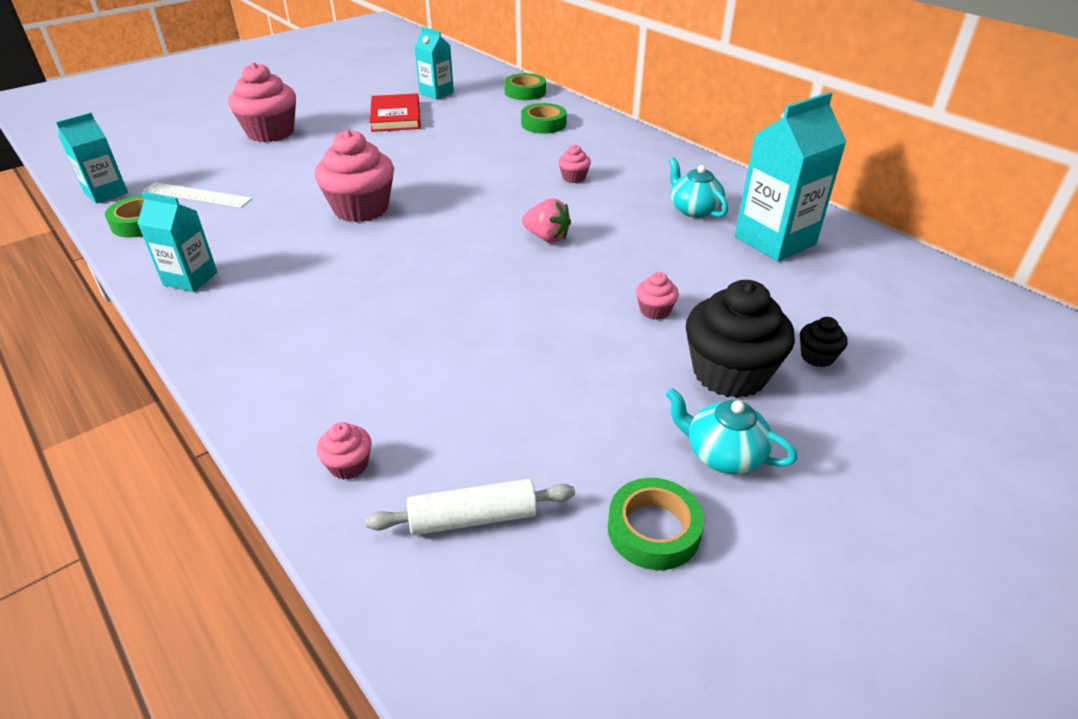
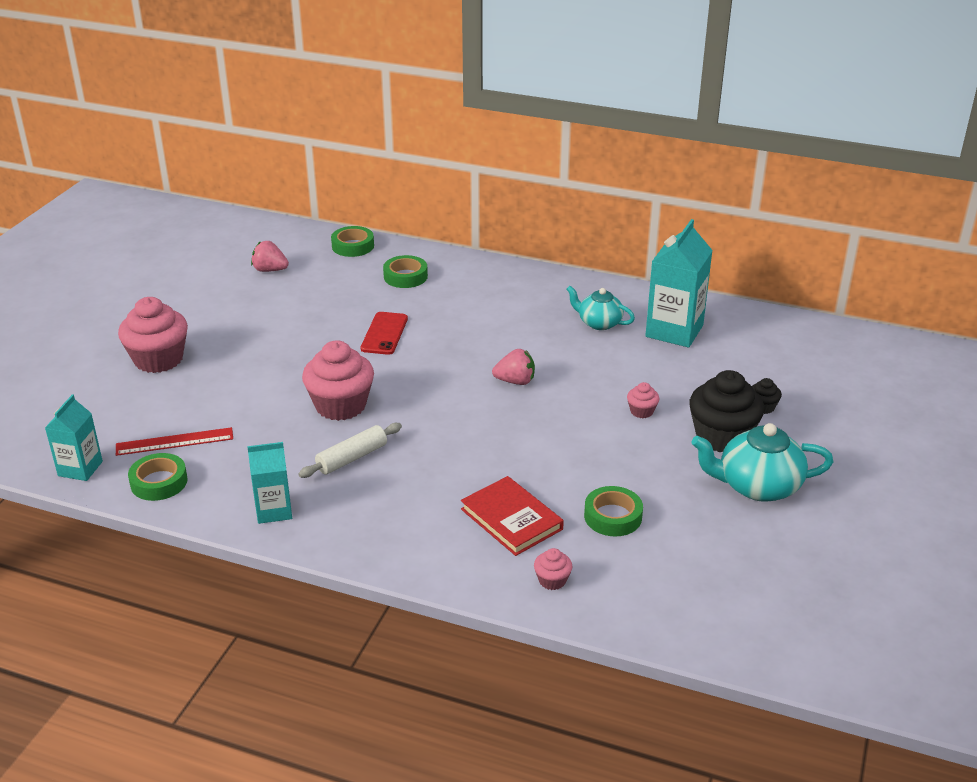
camera: 30 degrees left, 5 degrees down
white ruler [143,182,252,208] -> red ruler [116,427,233,456]
white rolling pin [365,479,575,535] -> white rolling pin moved to [298,423,402,478]
red book [370,93,421,132] -> red book moved to [461,476,564,556]
turquoise carton [414,27,454,100] -> pink strawberry [251,241,289,272]
pink cupcake [558,145,591,183] -> none
green tape [608,478,704,570] -> green tape moved to [584,486,643,536]
turquoise teapot [666,388,797,474] -> turquoise teapot [691,423,834,502], size x1.57
none -> red phone [361,312,408,355]

